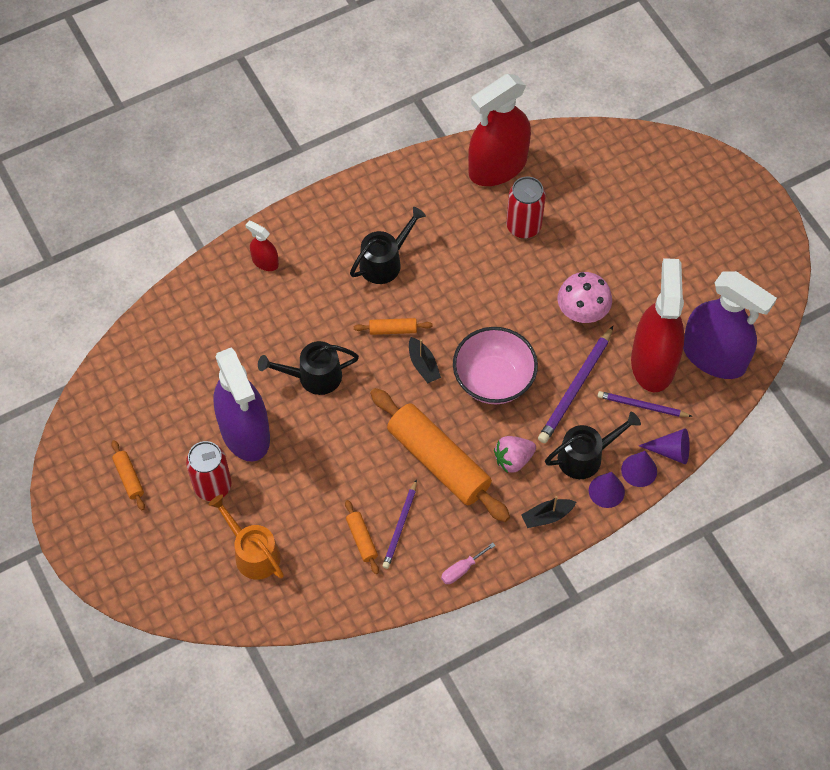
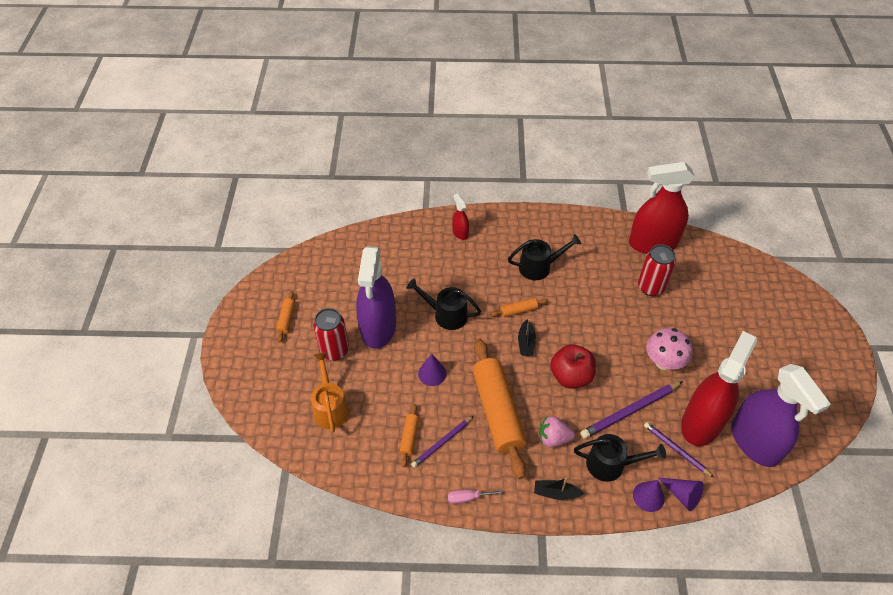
camera: 30 degrees right, 10 degrees down
orange rolling pin [354,318,432,335] -> orange rolling pin turned 45 degrees counterclockwise [490,298,548,317]
pink bowl [453,327,538,404] -> red apple [550,344,596,388]
purple cone [589,472,625,508] -> purple cone moved to [418,354,446,386]

